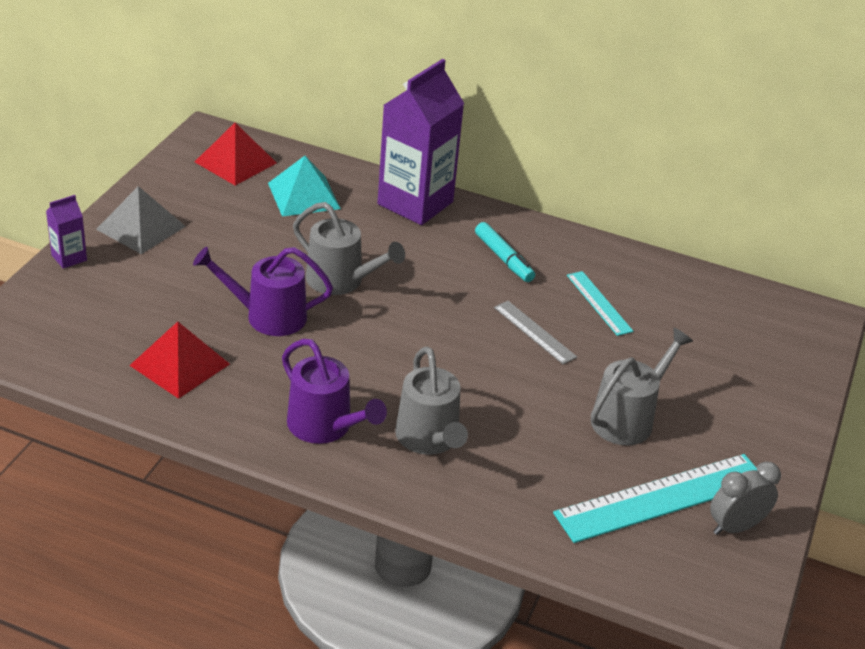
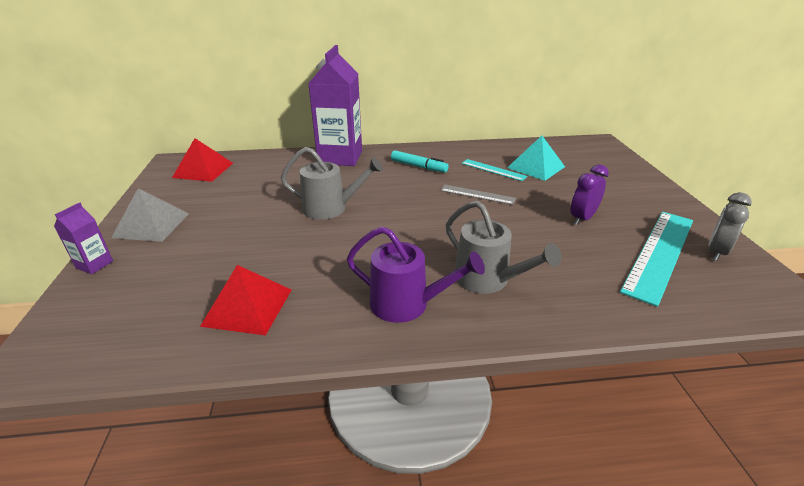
camera: 25 degrees left, 5 degrees down
purple watering can [193,247,333,336] -> none
turquoise pyramid [268,156,341,217] -> turquoise pyramid moved to [507,136,565,181]
grey watering can [591,328,693,445] -> purple clock [570,164,609,225]

